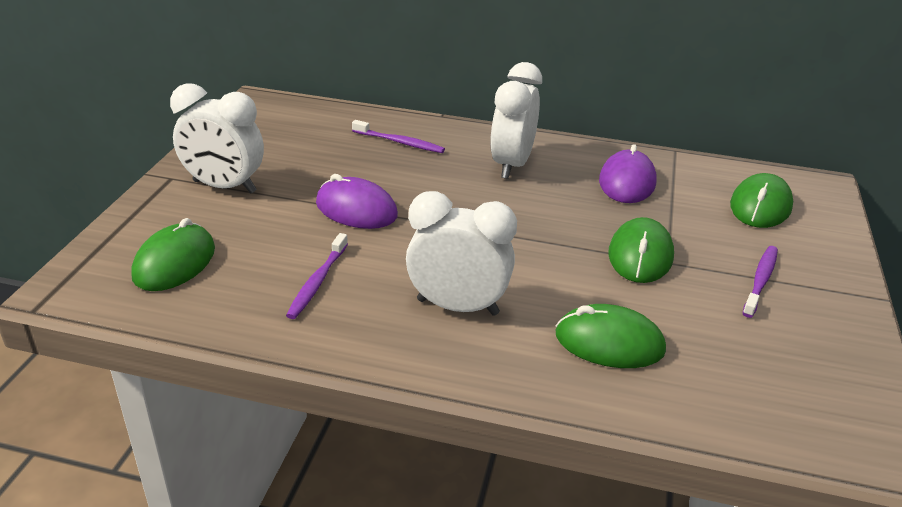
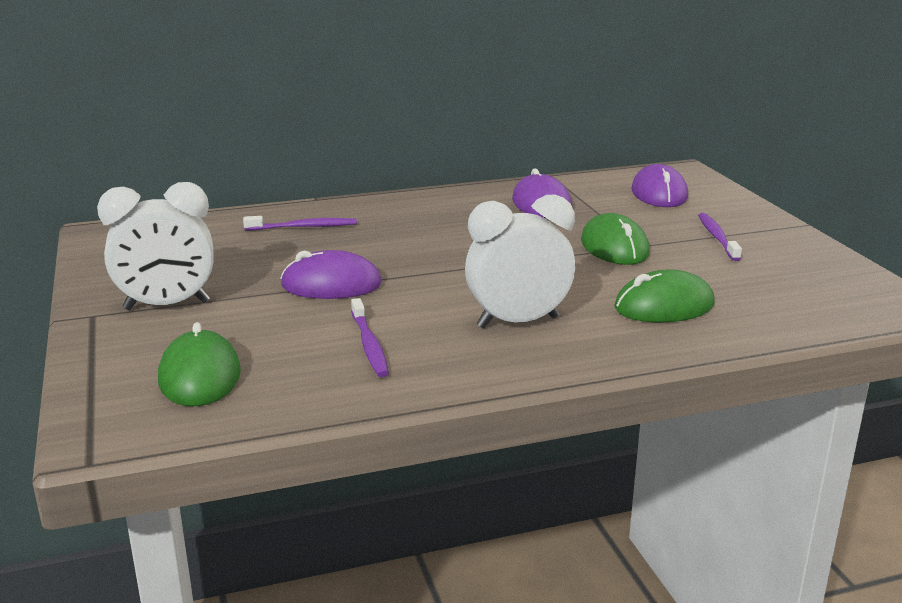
camera: 30 degrees left, 10 degrees down
white clock [490,62,542,179] -> none
green mouse [730,173,793,228] -> purple mouse [631,164,688,207]

